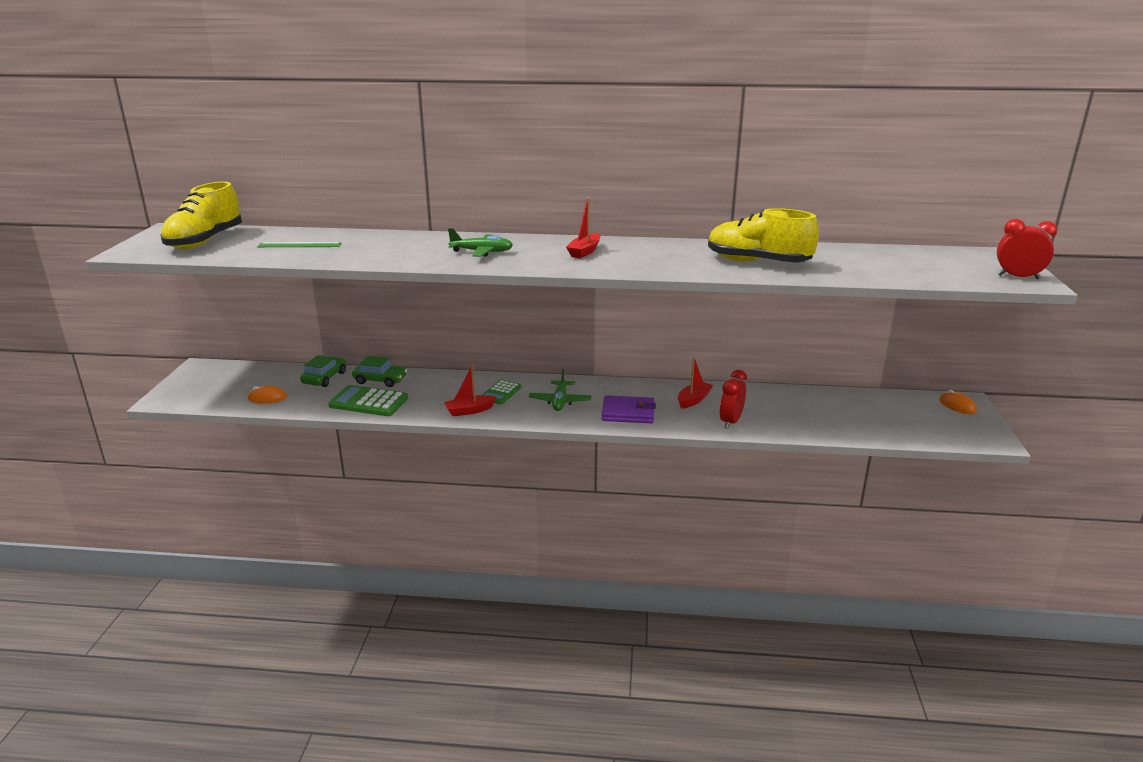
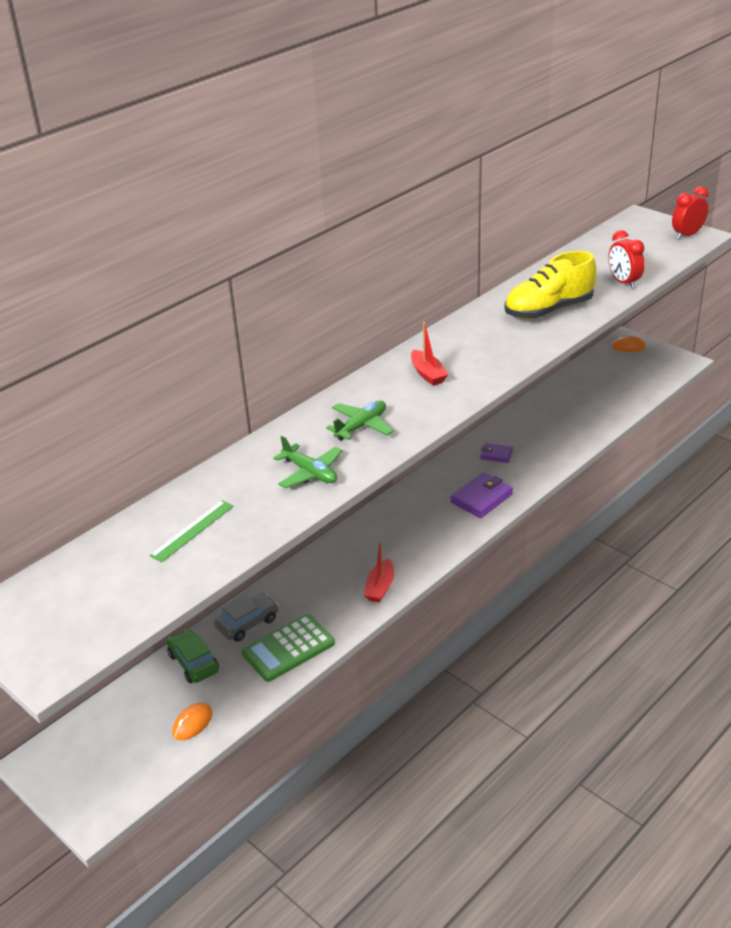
camera: 50 degrees left, 10 degrees up
yellow shoe [160,182,242,249] -> none
green car [352,356,407,387] -> grey car [214,593,278,641]
green calculator [482,380,521,405] -> none
green plane [529,369,591,411] -> green plane moved to [273,436,342,488]
red boat [678,357,713,409] -> purple wallet [480,443,513,463]
red clock [720,370,747,429] -> red clock moved to [608,230,645,289]

